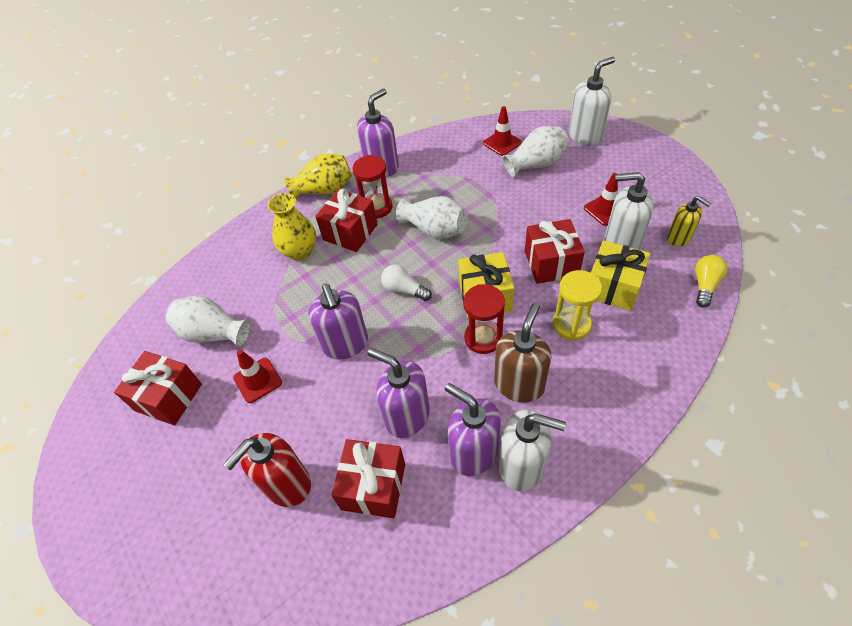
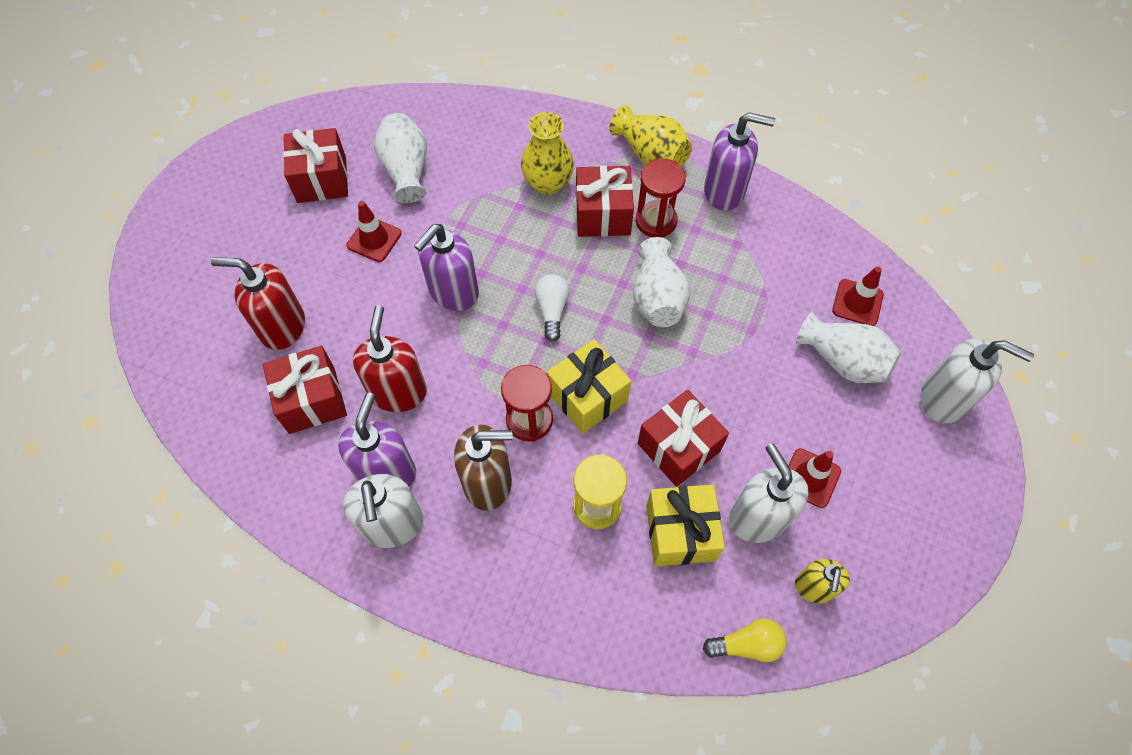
camera: 55 degrees right, 10 degrees up
purple soap dispenser [368,348,430,438] -> red soap dispenser [353,305,427,412]

